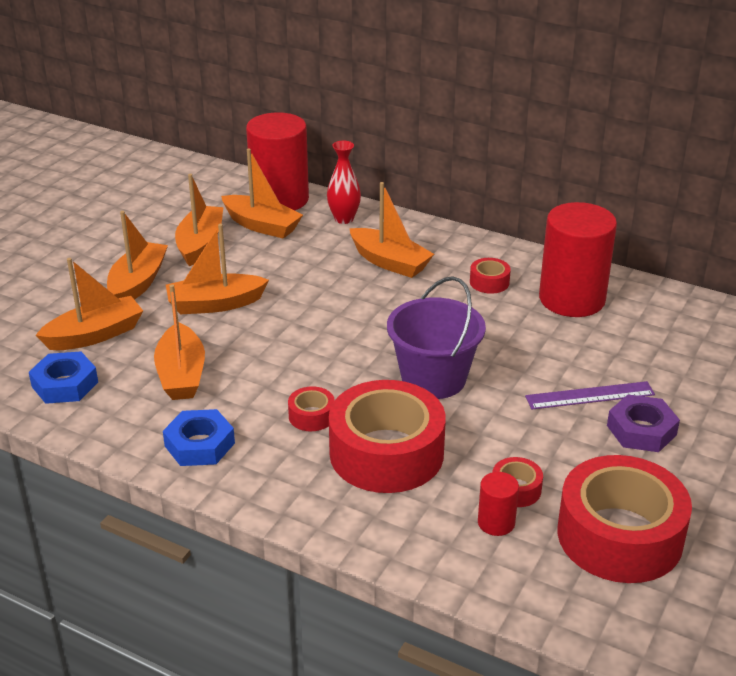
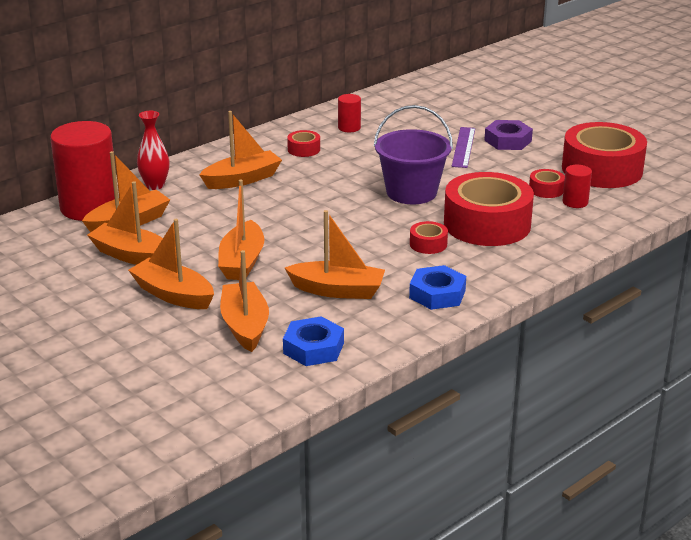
camera: 70 degrees left, 5 degrees down
red cylinder [539,202,617,317] -> red cylinder [338,94,361,132], size x0.44

